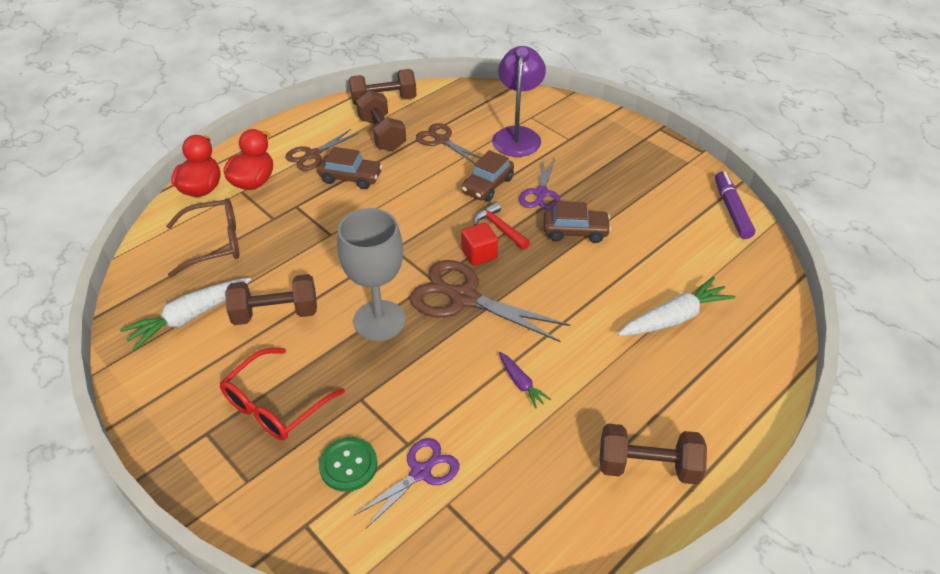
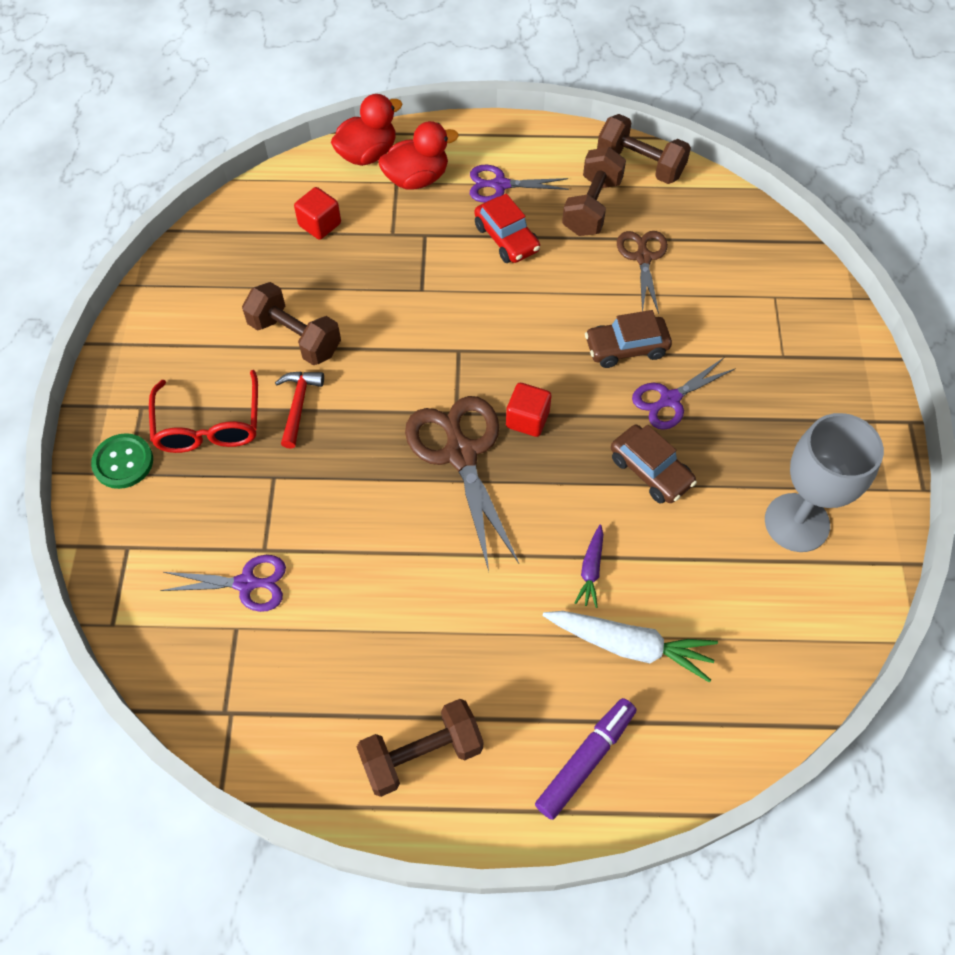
camera: 45 degrees right, 15 degrees up
white carrot [120,277,251,351] -> none
brown glasses [166,198,239,277] -> red cube [294,187,341,240]
red glasses [220,348,345,440] -> red glasses turned 90 degrees counterclockwise [149,370,258,453]
brown scissors [285,129,359,171] -> purple scissors [470,165,569,202]
brown car [318,147,382,189] -> red car [474,194,540,263]
green button [319,437,378,492] -> green button moved to [91,433,153,489]
grey goblet [337,208,406,341] -> grey goblet moved to [765,413,884,552]
red hammer [474,202,530,250] -> red hammer moved to [275,372,324,449]
purple lamp [492,46,546,157] -> none
purple carrot [499,352,551,409] -> purple carrot moved to [575,524,603,608]
brown dumbbell [600,424,707,485] -> brown dumbbell turned 75 degrees counterclockwise [357,699,483,797]
purple marker [715,171,755,239] -> purple marker moved to [535,698,636,820]

